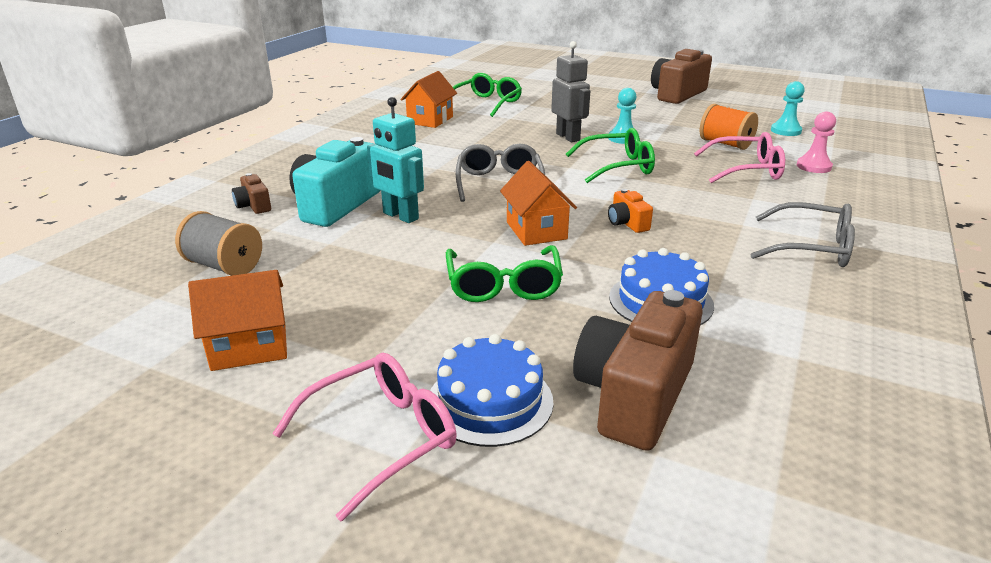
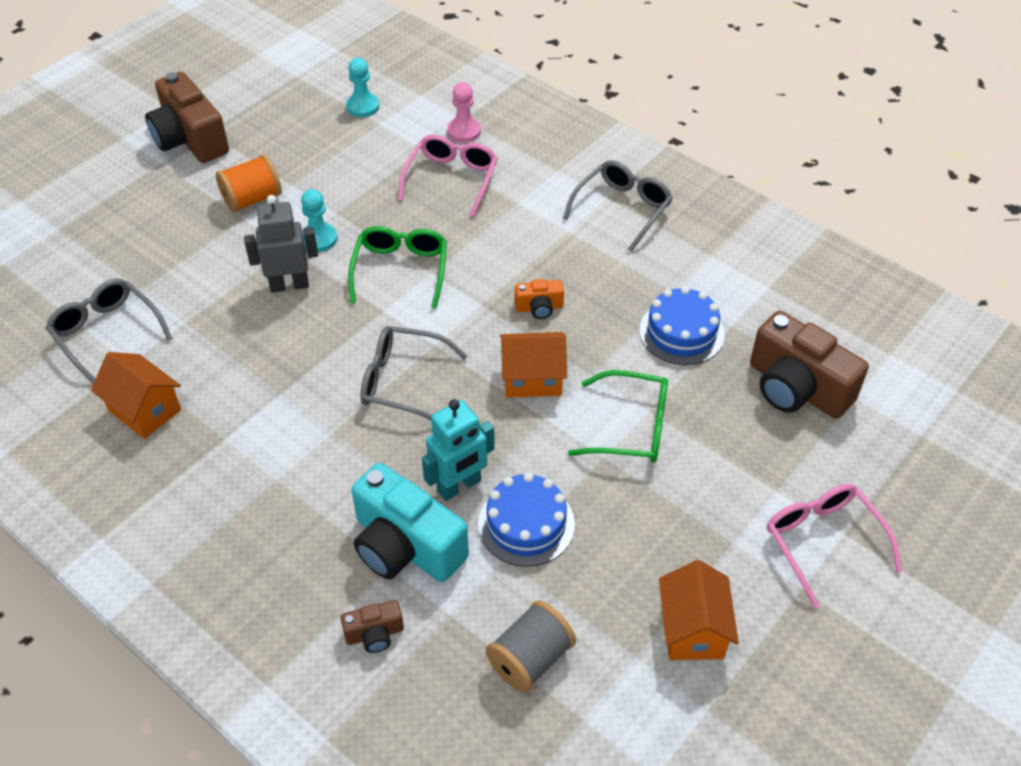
camera: 75 degrees left, 20 degrees up
blue cake [430,334,553,447] -> blue cake moved to [478,473,575,567]
green glasses [453,73,522,117] -> grey glasses [46,279,173,384]
orange spool [700,104,758,150] -> orange spool moved to [216,154,282,213]

